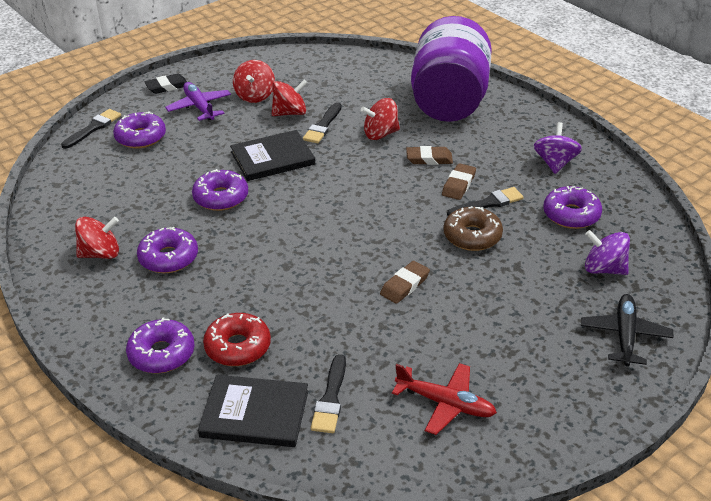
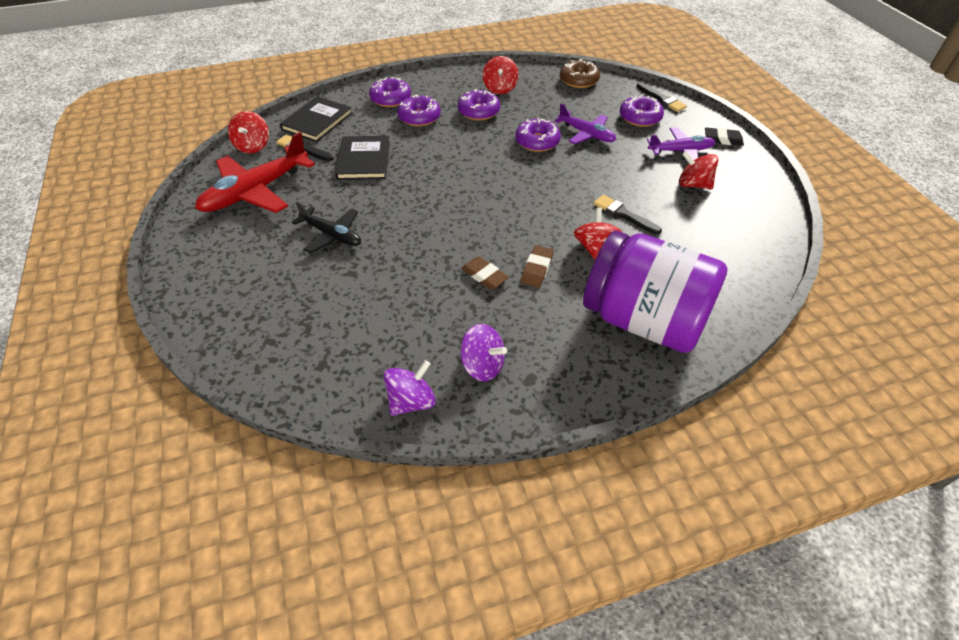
camera: 110 degrees right, 10 degrees up
black eraser [144,74,187,94] -> black eraser turned 75 degrees counterclockwise [705,128,744,146]
red donut [203,313,271,366] -> none
black book [230,130,315,181] -> black book moved to [335,136,390,180]
red spinning top [272,79,308,116] -> red spinning top moved to [228,111,269,153]
brown eraser [380,261,430,304] -> none
red plane [392,363,497,435] -> red plane [195,132,315,213], size x1.67
brown donut [443,206,503,251] -> brown donut moved to [560,59,600,88]
black brush [447,187,524,216] -> none
purple donut [543,186,602,229] -> purple donut moved to [397,94,441,127]
black plane [581,294,673,367] -> black plane moved to [292,201,361,253]
purple spinning top [585,230,630,275] -> purple spinning top moved to [384,360,436,416]
none -> purple plane [554,103,616,144]

